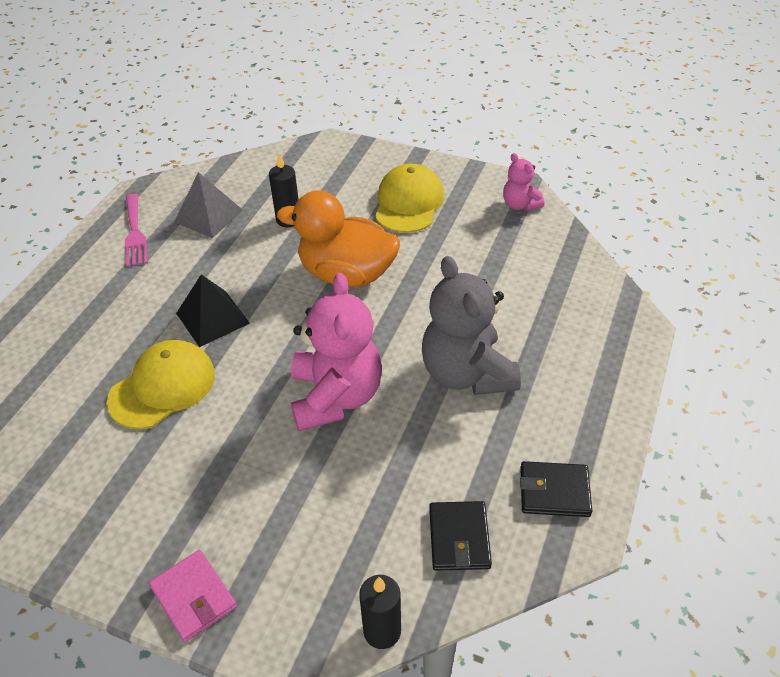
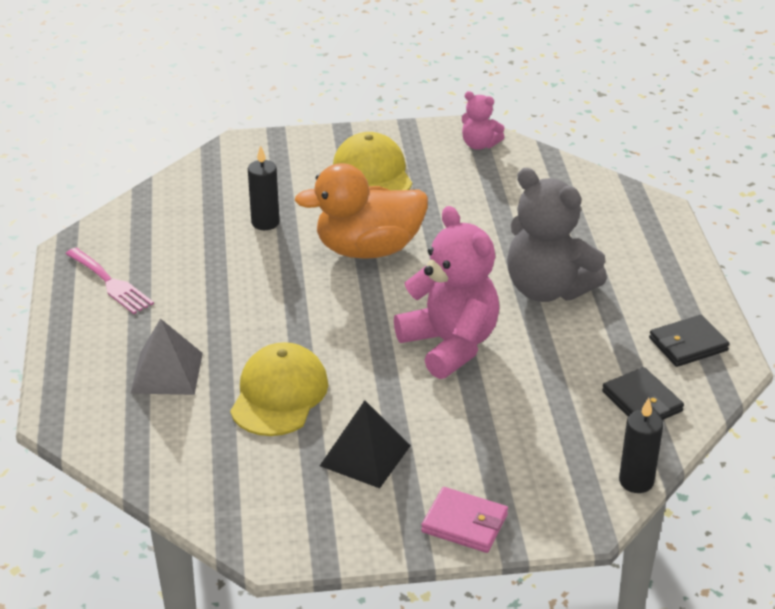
camera: 30 degrees left, 10 degrees down
grey pyramid [174,172,243,238] -> grey pyramid moved to [130,318,203,395]
black pyramid [176,274,250,347] -> black pyramid moved to [320,400,411,488]

